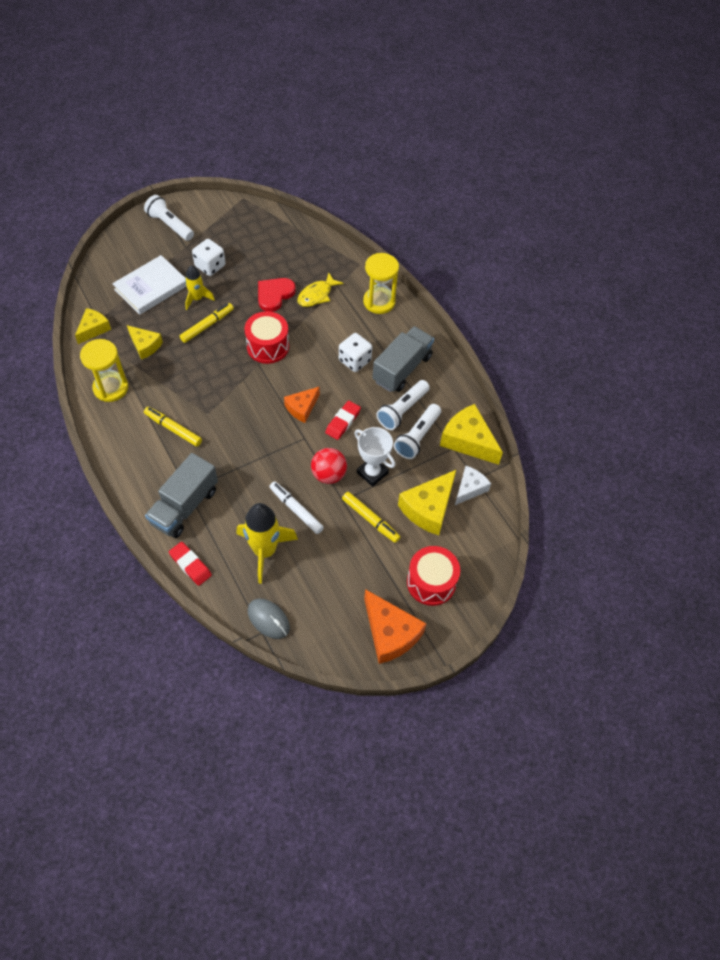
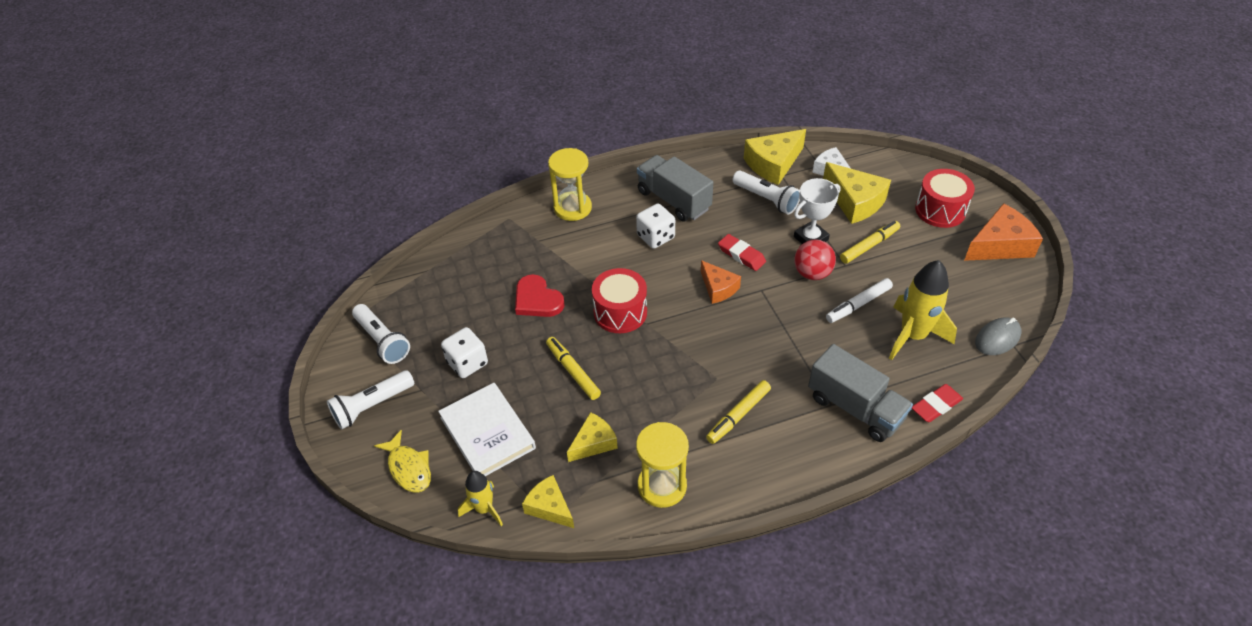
camera: 75 degrees left, 10 degrees down
yellow rocket [185,265,215,310] -> yellow rocket moved to [458,471,503,526]
yellow fish [297,272,343,307] -> yellow fish moved to [374,430,431,493]
white flashlight [376,380,430,430] -> white flashlight moved to [352,304,410,364]

